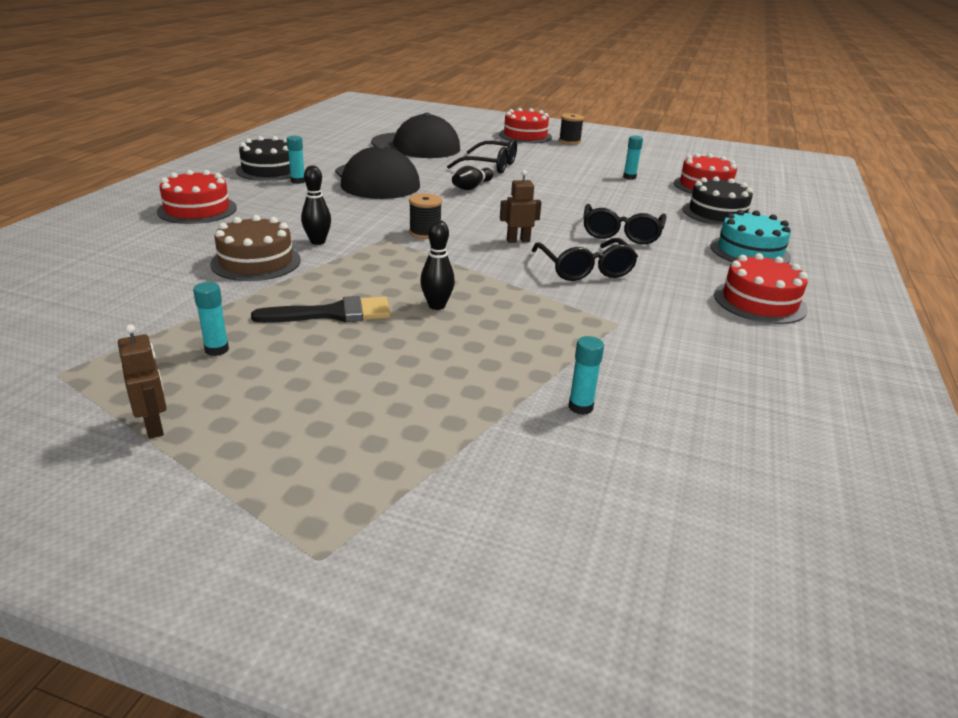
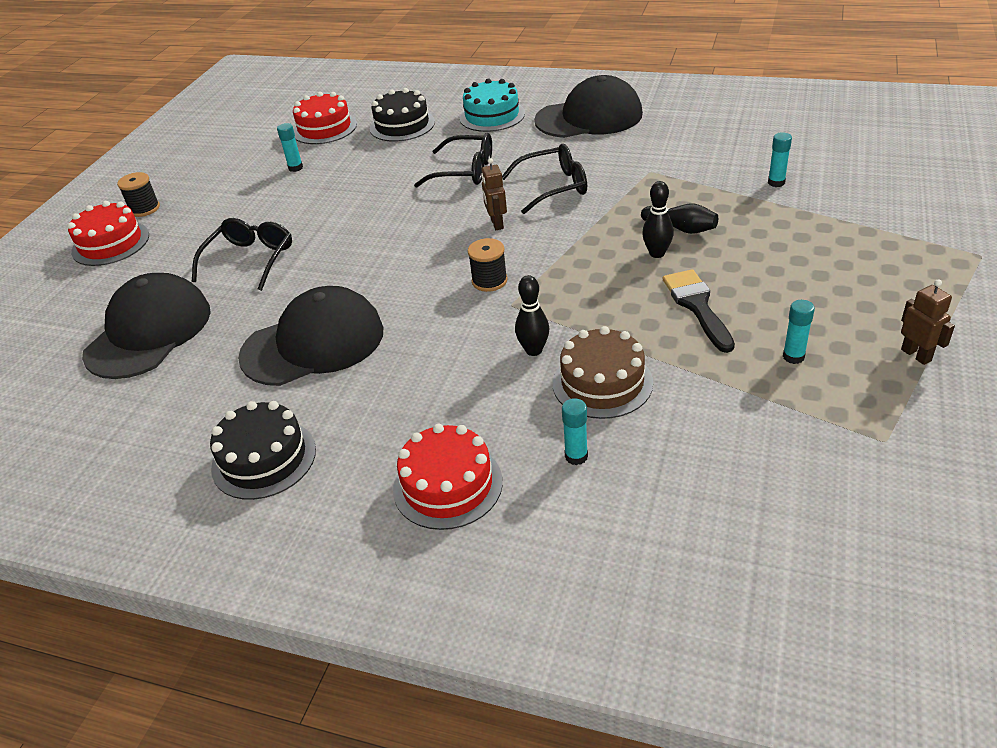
camera: 85 degrees left, 10 degrees up
brown robot [118,324,167,439] -> brown robot turned 90 degrees clockwise [901,279,955,365]
turquoise glue stick [287,136,305,184] -> turquoise glue stick moved to [562,398,588,465]
black bowling pin [452,166,493,190] -> black bowling pin moved to [641,204,718,234]
red cake [714,253,808,324] -> black cap [534,75,643,138]

